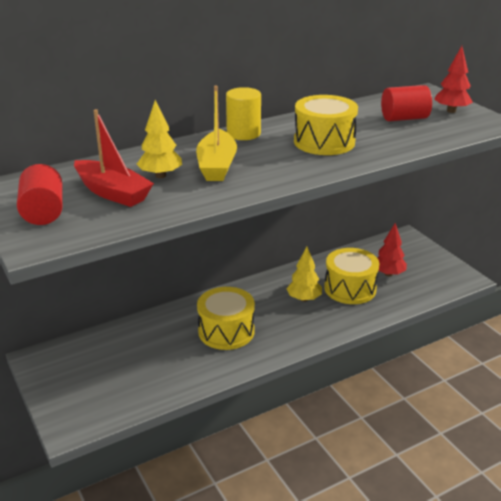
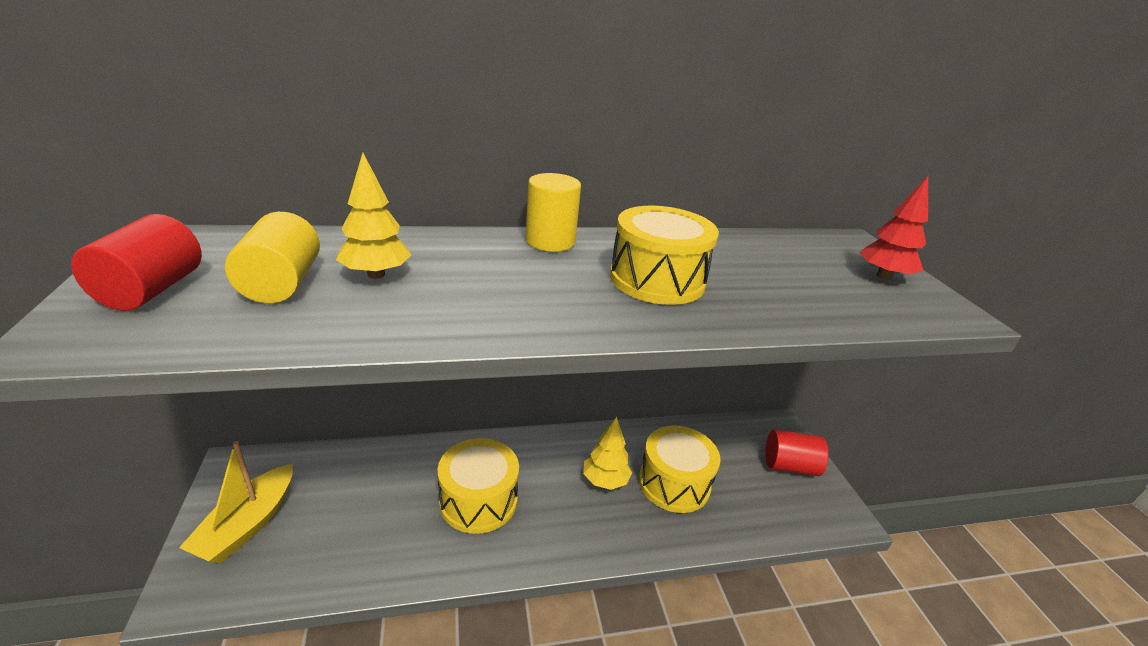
camera: 15 degrees right, 0 degrees up
red boat [74,109,154,207] -> yellow cylinder [225,212,320,303]
yellow boat [196,86,237,181] -> yellow boat moved to [179,441,293,564]
red tree [377,223,407,276] -> none
red cylinder [381,85,432,121] -> red cylinder moved to [765,429,828,476]

